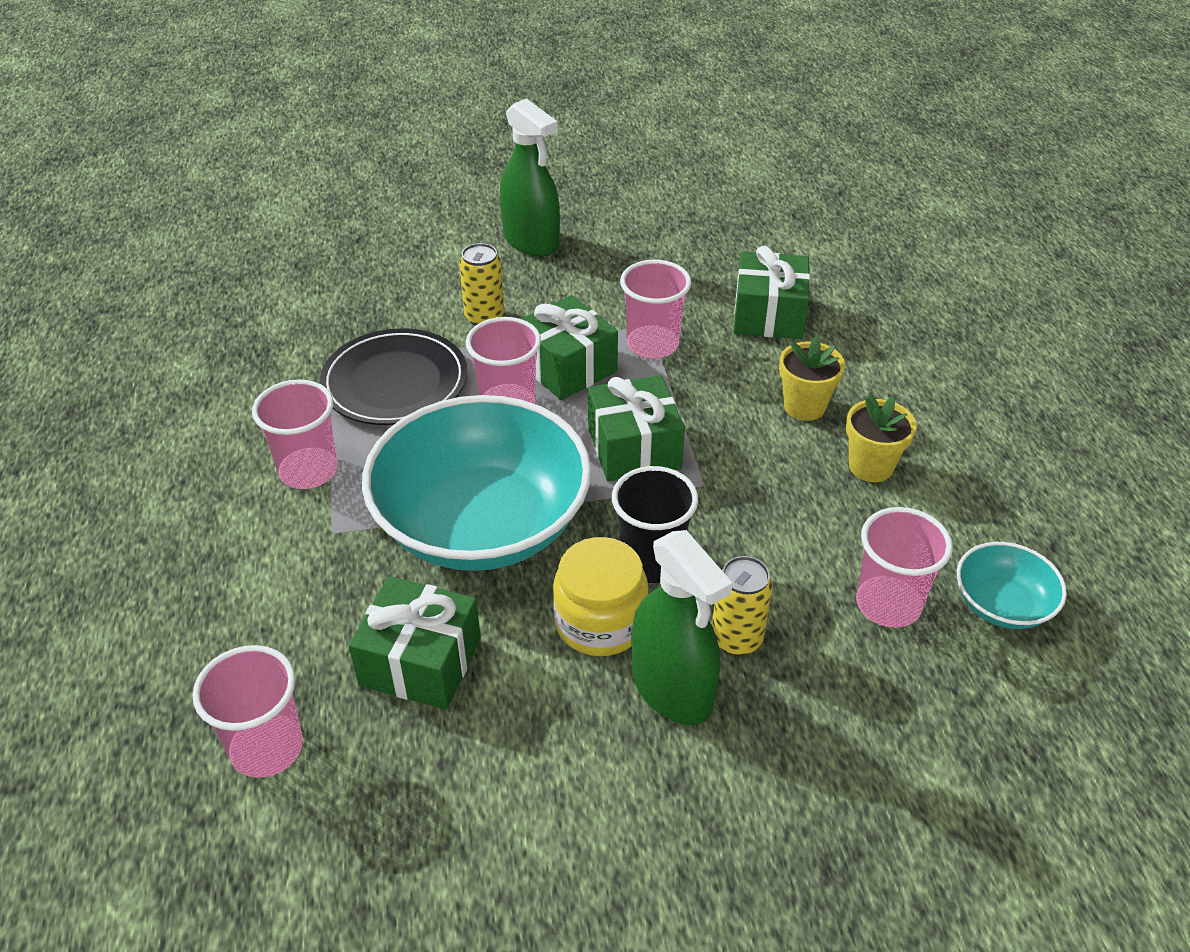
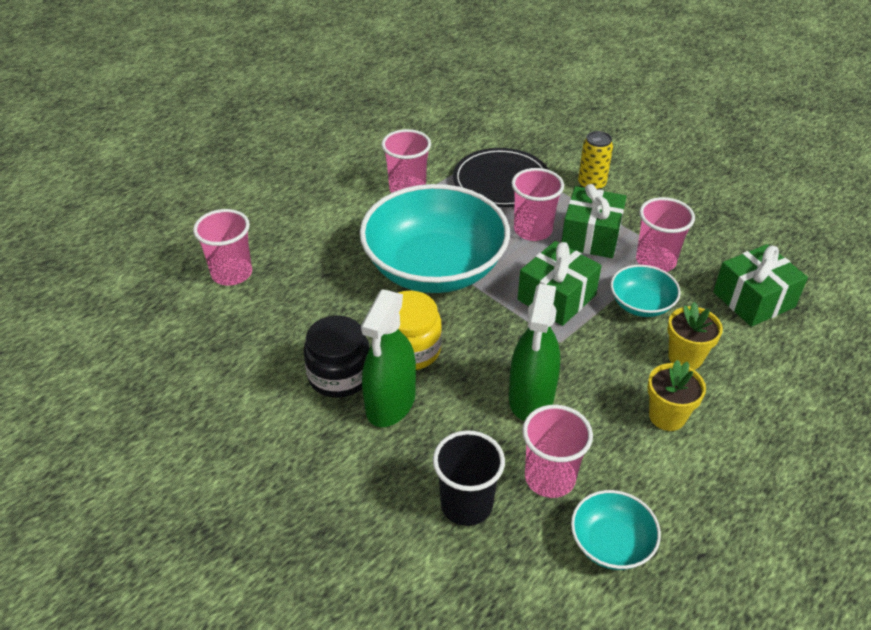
camera: 55 degrees right, 0 degrees up
green gift [349,576,481,710] -> none
green spray bottle [500,98,560,257] -> green spray bottle moved to [509,284,560,421]
black cup [612,466,698,583] -> black cup moved to [433,430,505,526]
yellow can [712,556,773,656] -> none
none -> black jar [303,315,370,398]
none -> turquoise bowl [611,265,681,317]

